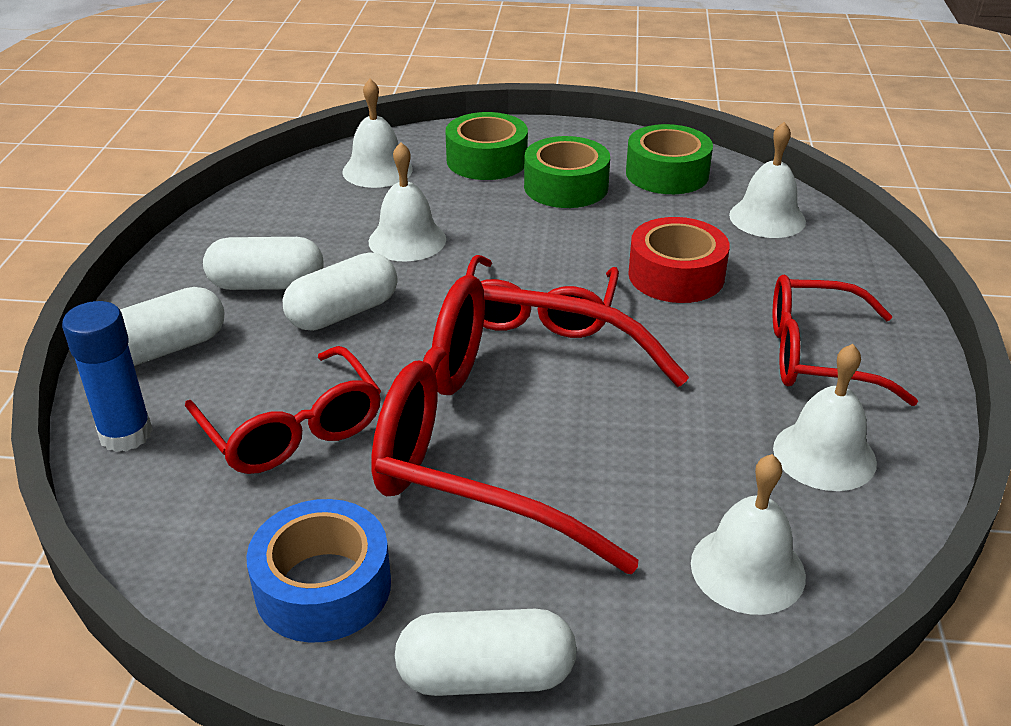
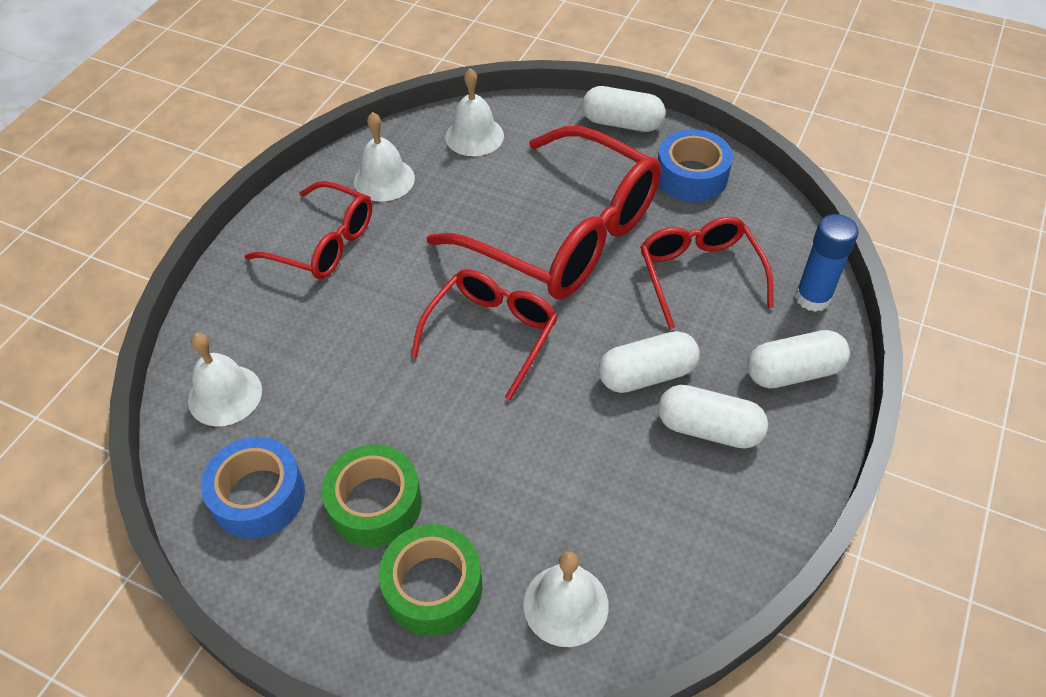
camera: 160 degrees left, 15 degrees up
white bell [369,142,446,262] -> none
green tape [626,124,713,194] -> blue tape [201,437,305,539]
red tape [628,217,730,303] -> none

